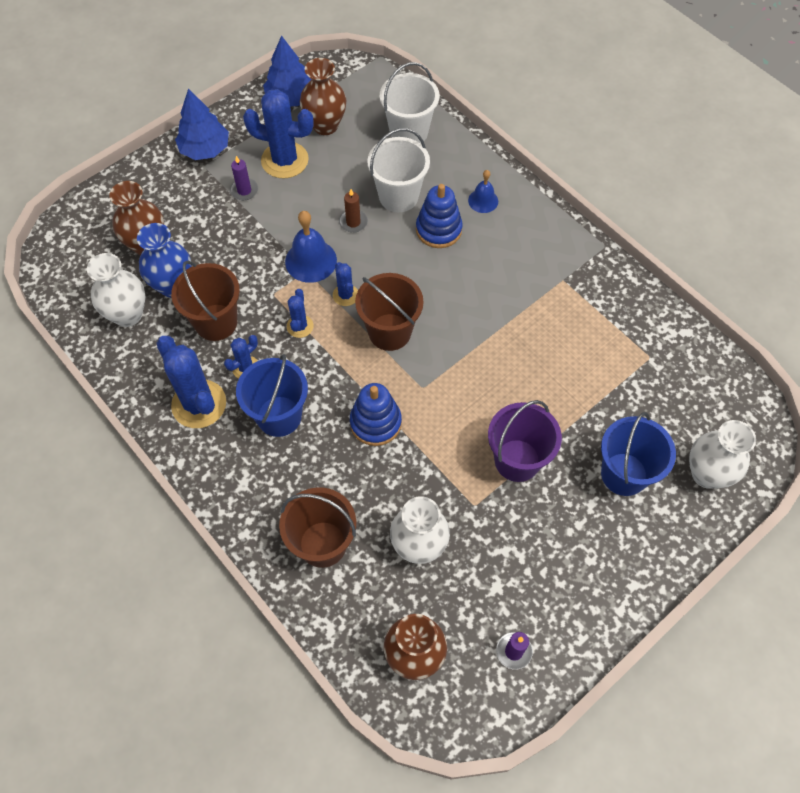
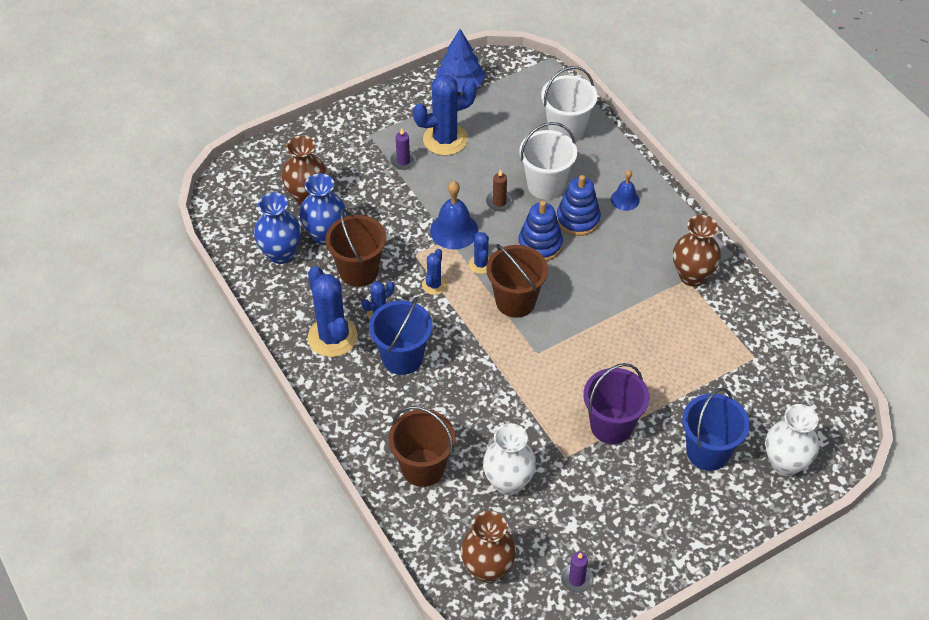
camera: 10 degrees right, 10 degrees down
white vase [87,253,145,327] -> blue vase [254,193,301,264]
blue tree [175,89,229,160] -> none
blue cactus [243,89,314,179] -> blue cactus turned 45 degrees counterclockwise [413,75,477,155]
brown vase [300,58,346,135] -> brown vase moved to [673,215,721,286]
blue stacking toy [350,383,402,446] -> blue stacking toy moved to [518,201,563,261]

